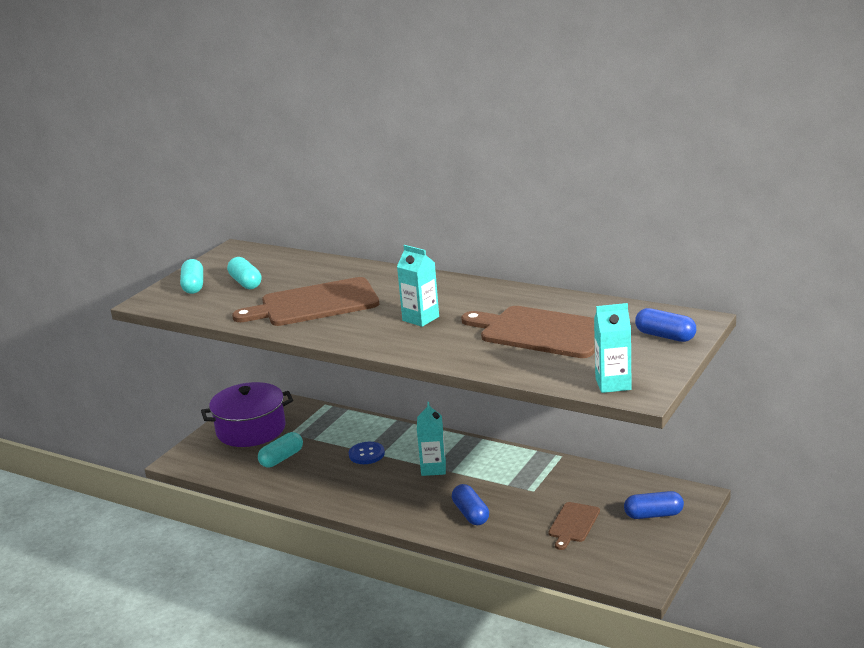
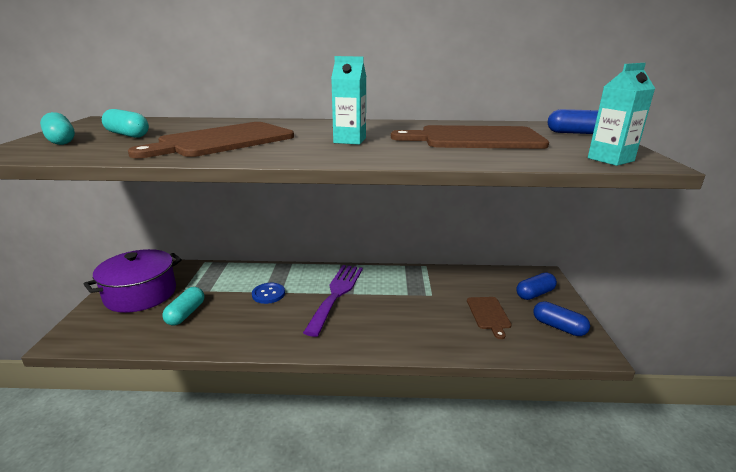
camera: 30 degrees left, 0 degrees up
turquoise carton [417,402,446,476] -> purple fork [303,265,363,337]
blue capsule [452,484,489,525] -> blue capsule moved to [533,301,590,336]

